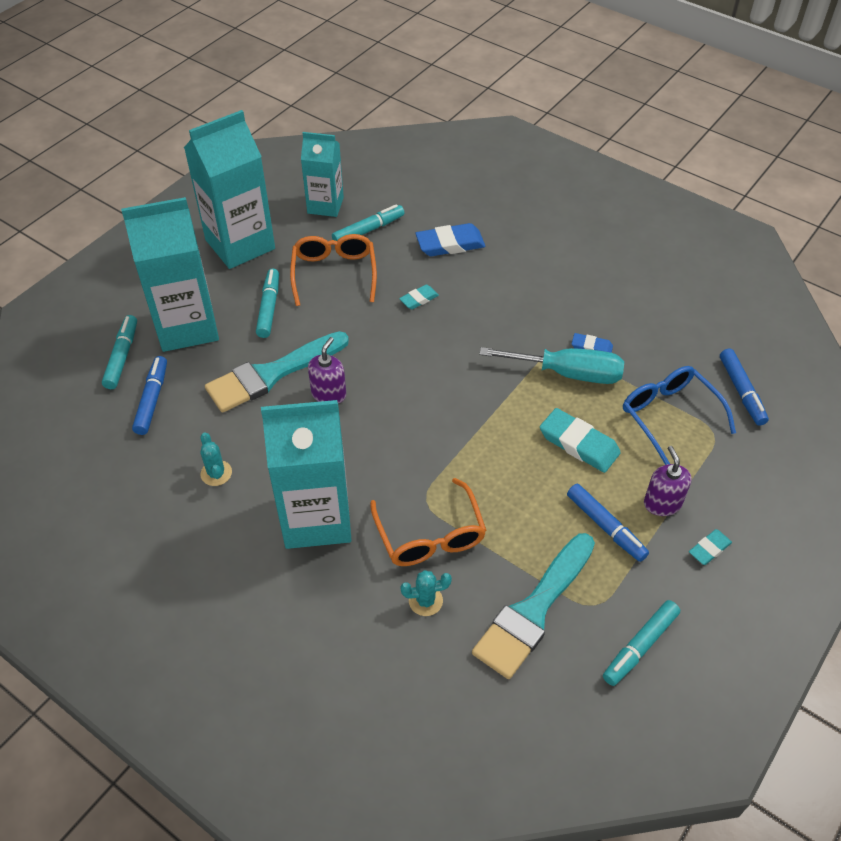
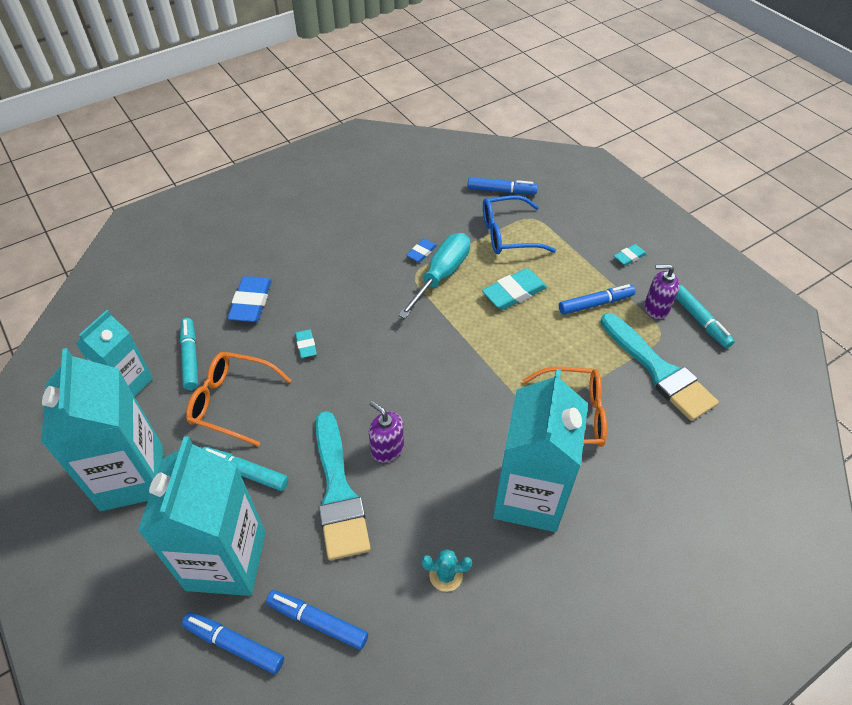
camera: 70 degrees left, 0 degrees up
turquoise marker [102,315,137,389] -> blue marker [182,612,284,674]
turquoise cactus [400,570,452,616] -> none
purple soap dispenser [644,446,692,516] -> purple soap dispenser moved to [644,265,680,319]
turquoise eraser [689,529,732,565] -> turquoise eraser turned 75 degrees clockwise [614,244,647,266]

